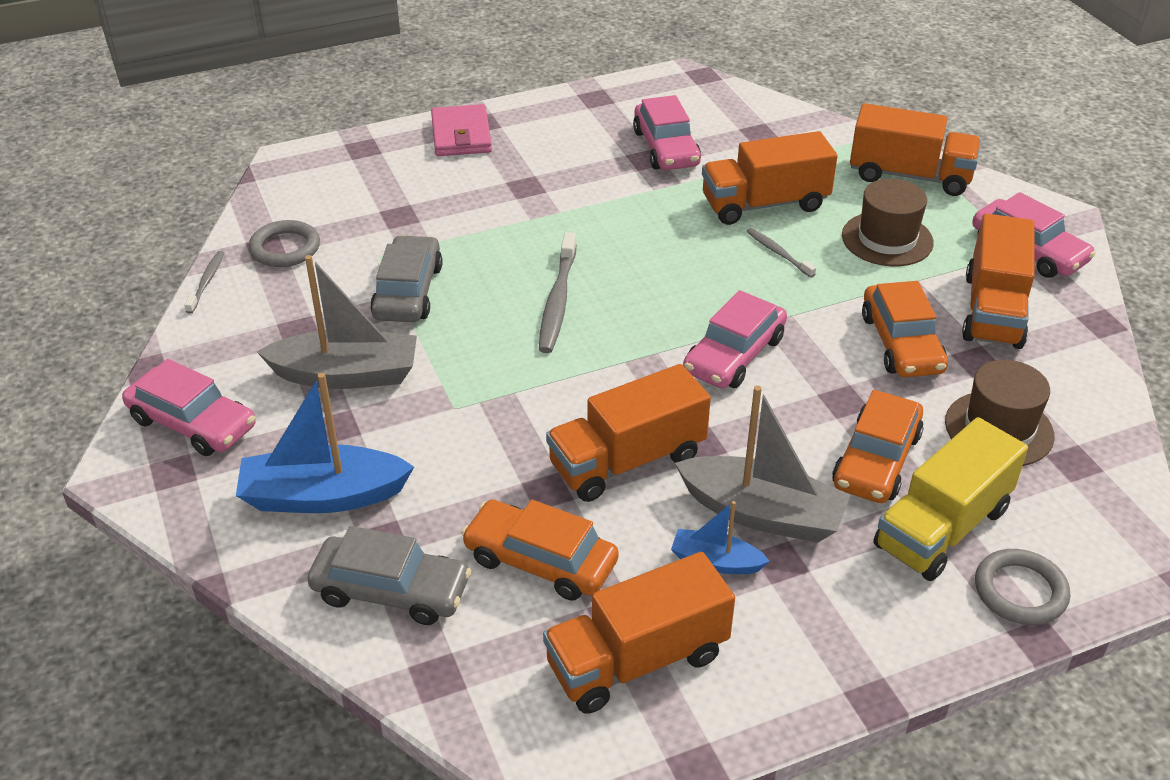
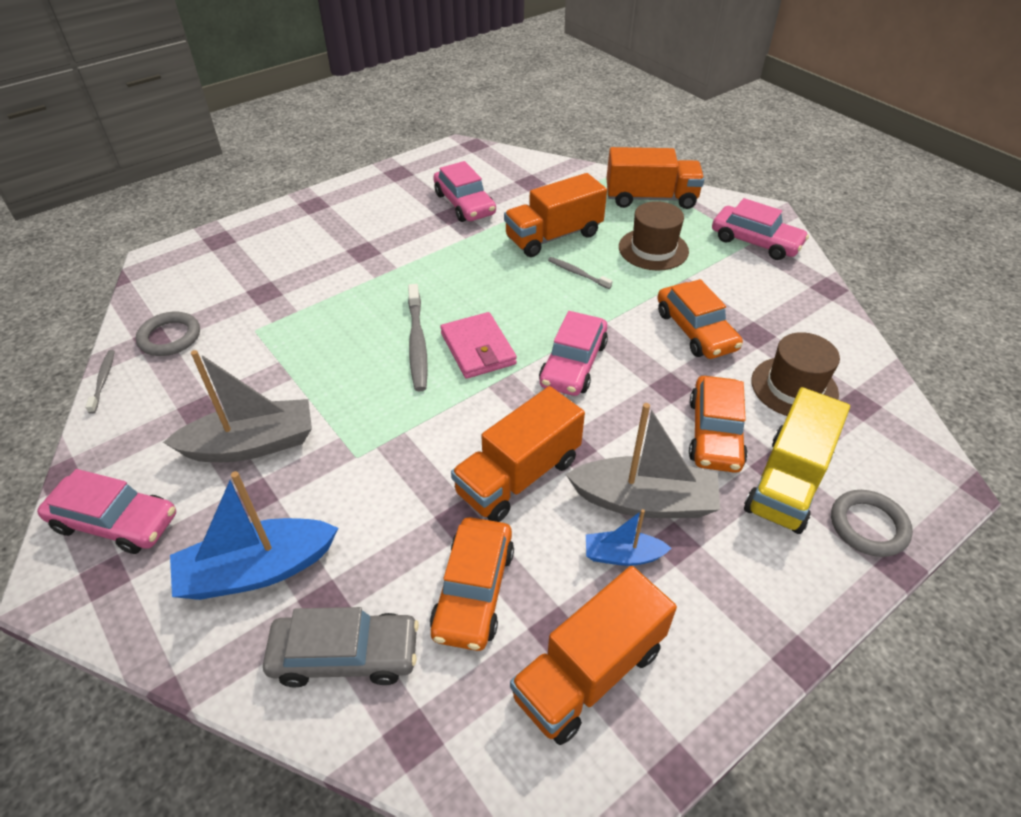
camera: 15 degrees left, 5 degrees up
grey car [370,235,443,322] -> none
pink wallet [431,104,492,156] -> pink wallet moved to [440,312,517,379]
orange car [461,500,619,601] -> orange car turned 90 degrees counterclockwise [430,517,514,651]
orange truck [962,213,1035,349] -> none

